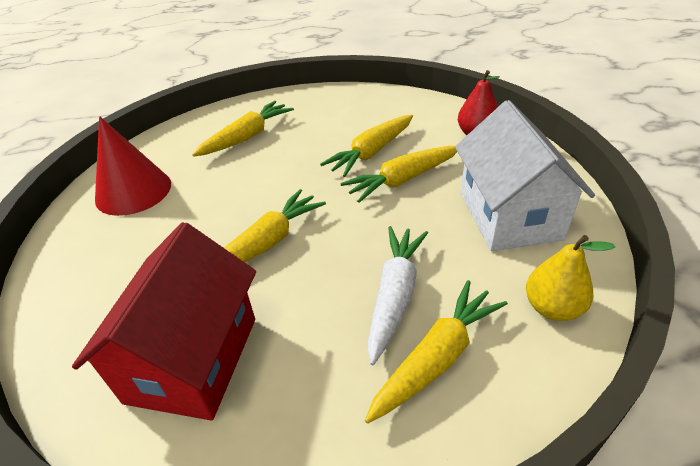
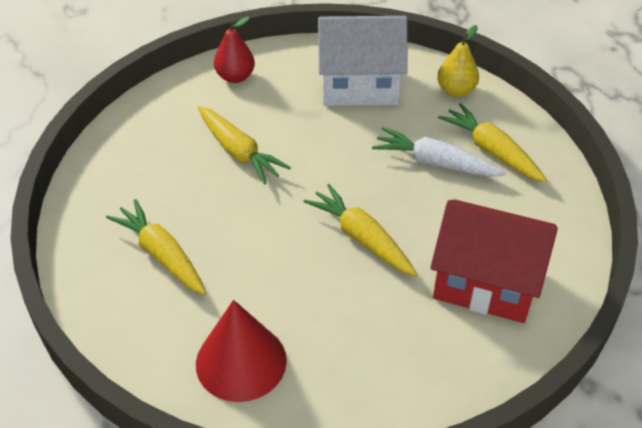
camera: 85 degrees left, 5 degrees up
yellow carrot [340,146,457,203] -> none

